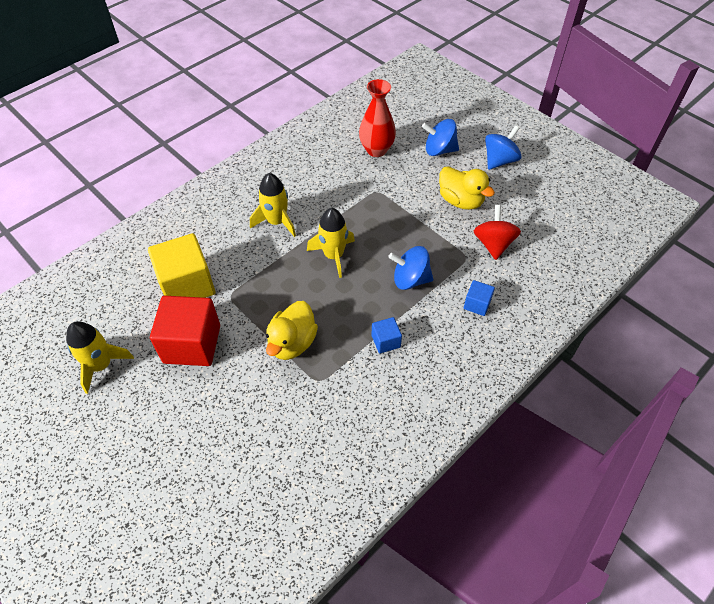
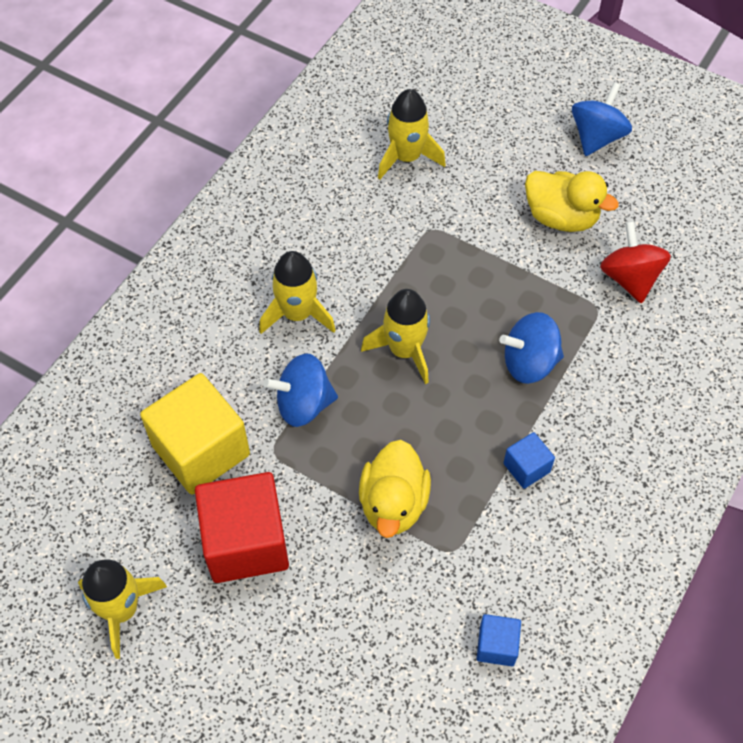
camera: 15 degrees left, 5 degrees up
red vase [359,79,396,157] -> yellow rocket [378,89,446,180]
blue spinning top [422,119,459,156] -> blue spinning top moved to [263,353,338,427]
blue cube [464,280,495,316] -> blue cube moved to [477,614,521,666]

